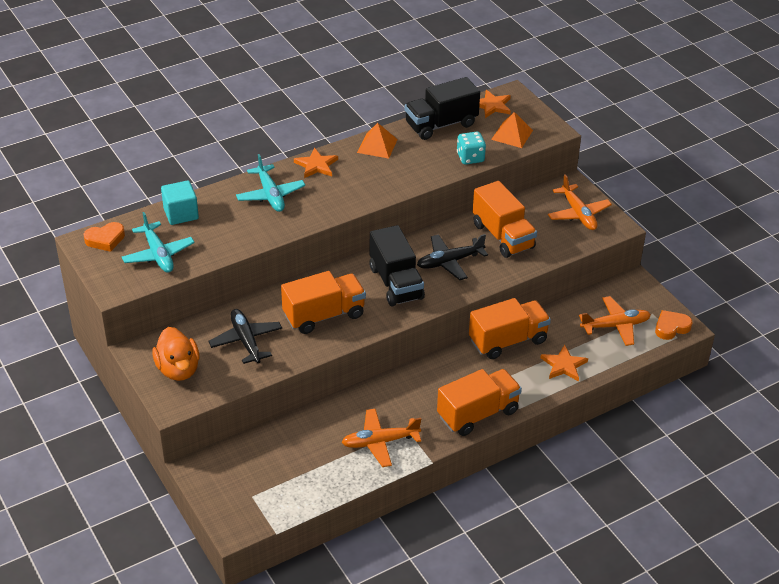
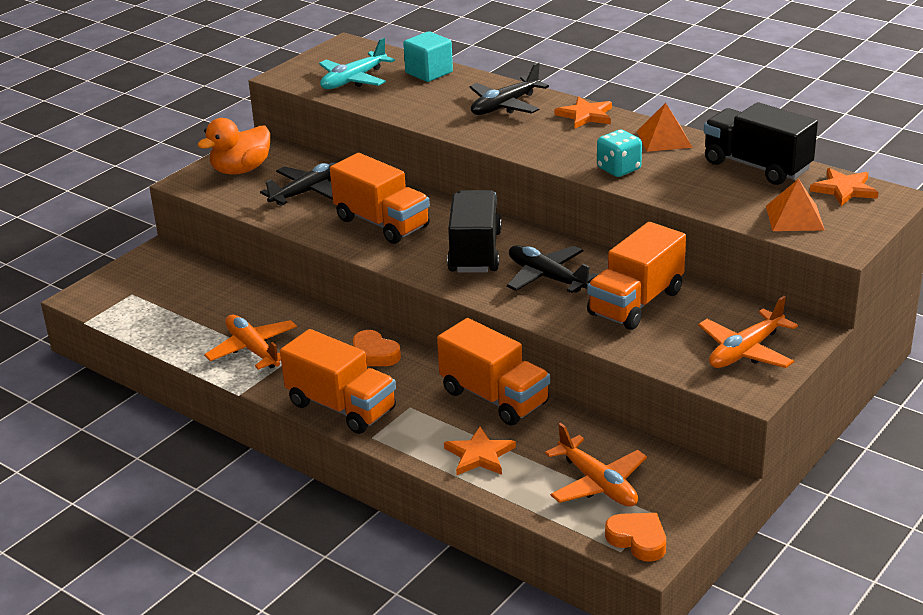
camera: 70 degrees right, 10 degrees down
orange heart [84,222,125,252] -> orange heart moved to [353,330,401,366]
turquoise plane [236,154,305,212] -> black plane [469,63,549,115]
black truck [369,225,425,306] -> black truck turned 135 degrees clockwise [447,190,502,273]
turquoise dice [457,132,486,165] -> turquoise dice moved to [597,130,642,177]

